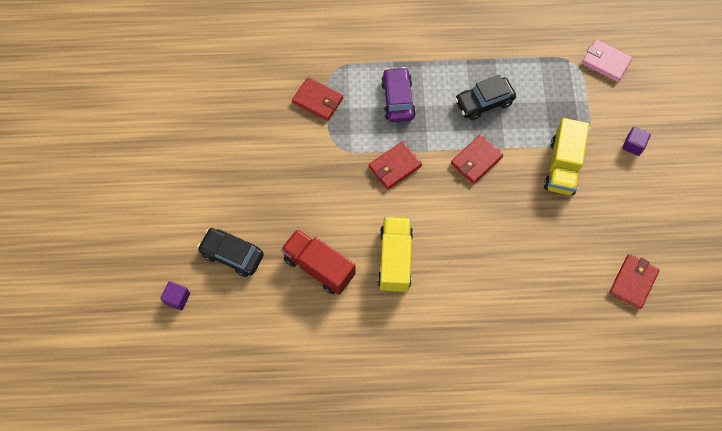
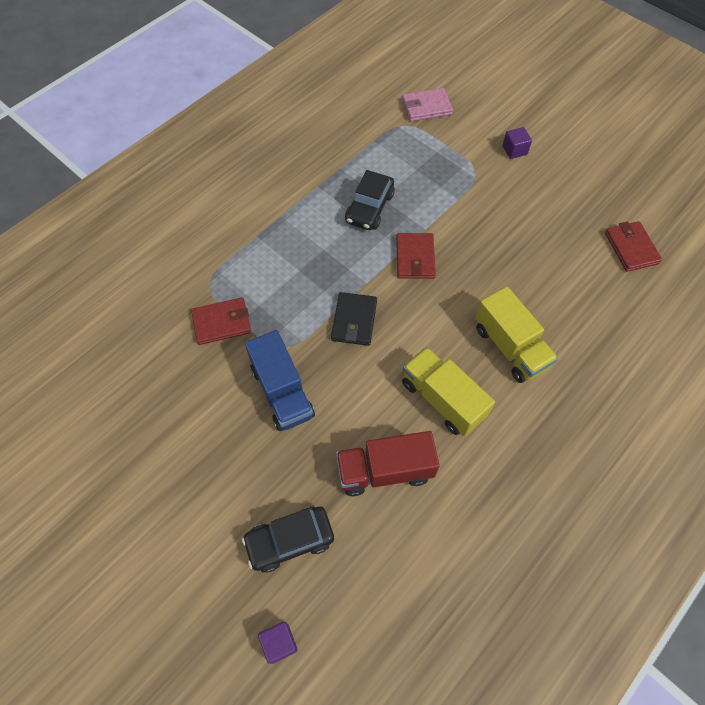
camera: 45 degrees left, 5 degrees down
red wallet [369,141,422,190] -> black wallet [331,292,377,346]
purple car [381,67,416,122] -> none
yellow truck [544,118,589,195] -> yellow truck moved to [475,286,558,383]
none -> blue truck [245,330,315,431]

